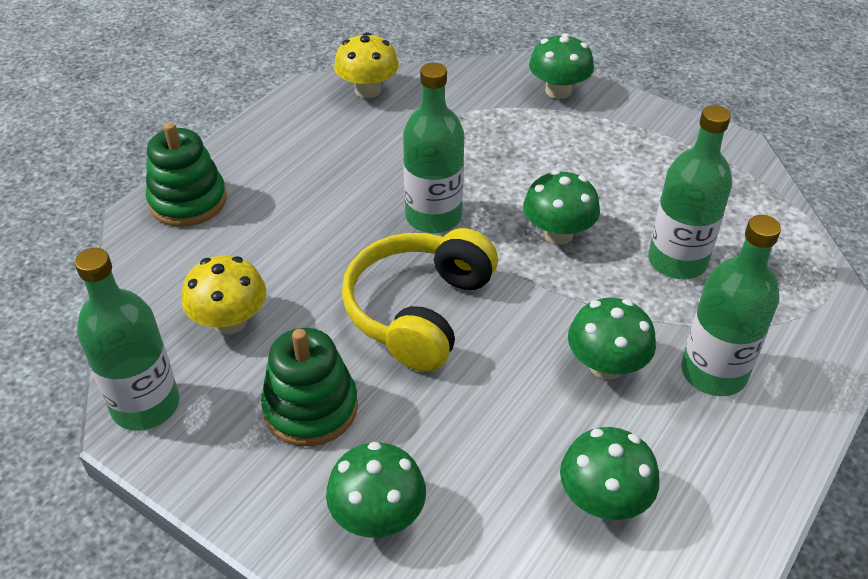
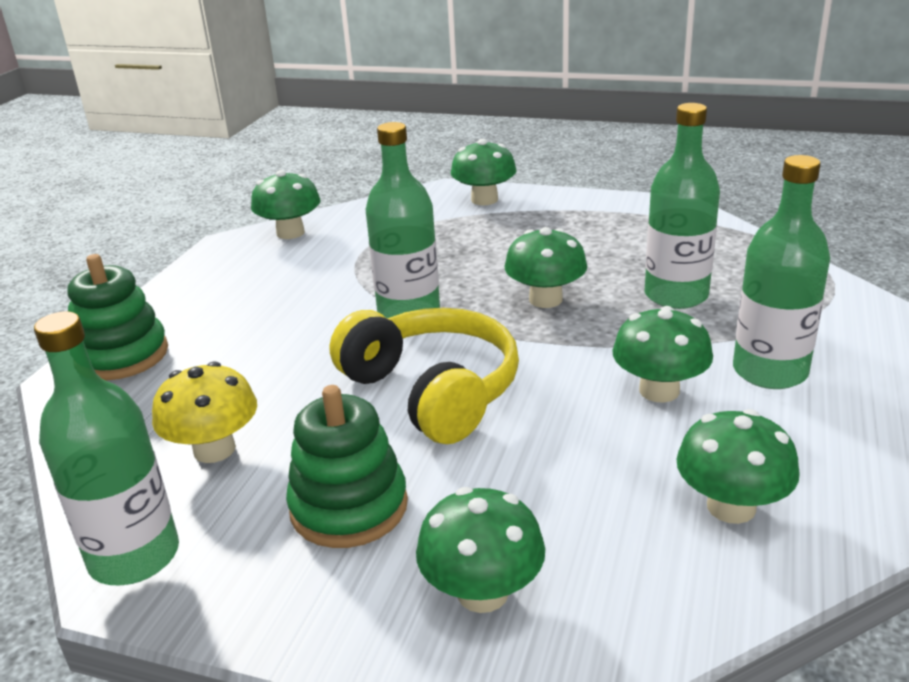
camera: 15 degrees left, 15 degrees down
yellow mushroom [334,32,399,98] -> green mushroom [251,170,321,239]
yellow headphones [342,228,498,372] -> yellow headphones turned 135 degrees clockwise [330,308,519,444]

